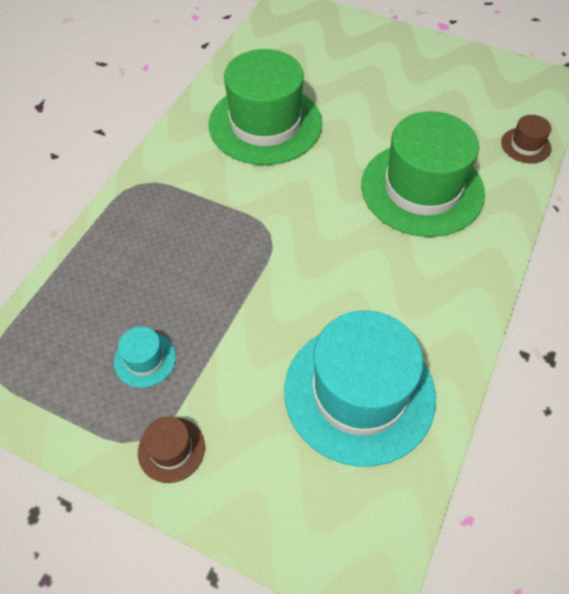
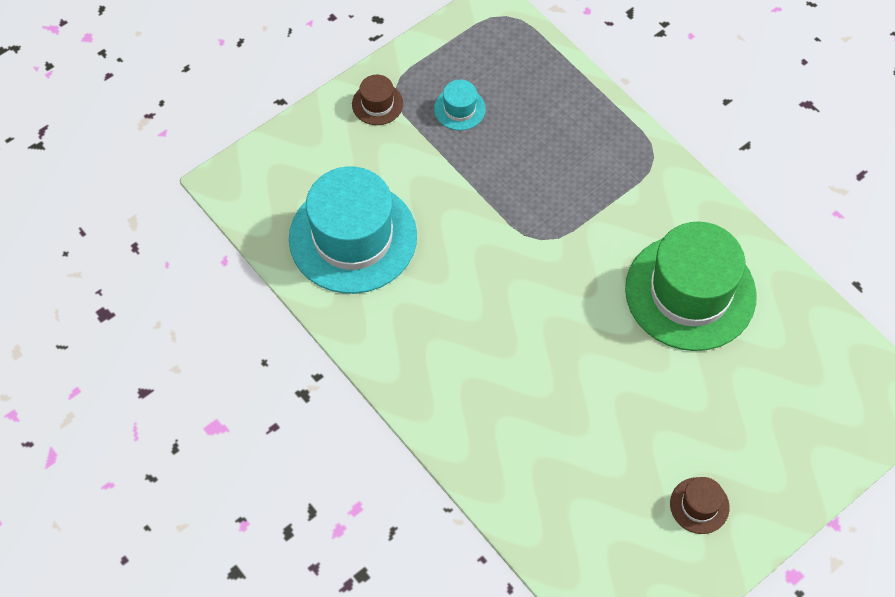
camera: 115 degrees right, 5 degrees up
green hat [361,111,485,237] -> none
brown hat [501,115,551,163] -> brown hat moved to [670,477,730,534]

